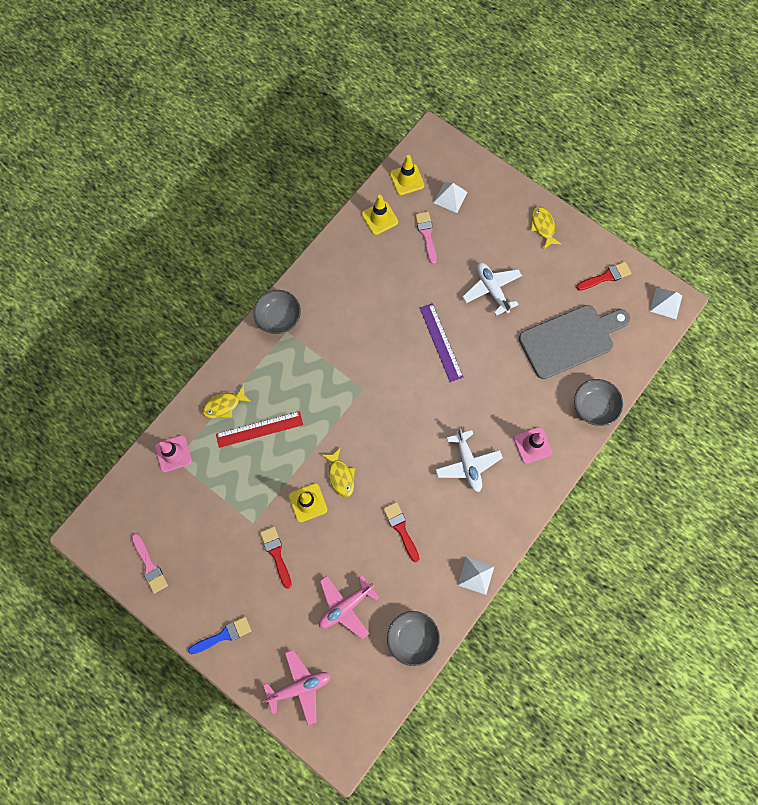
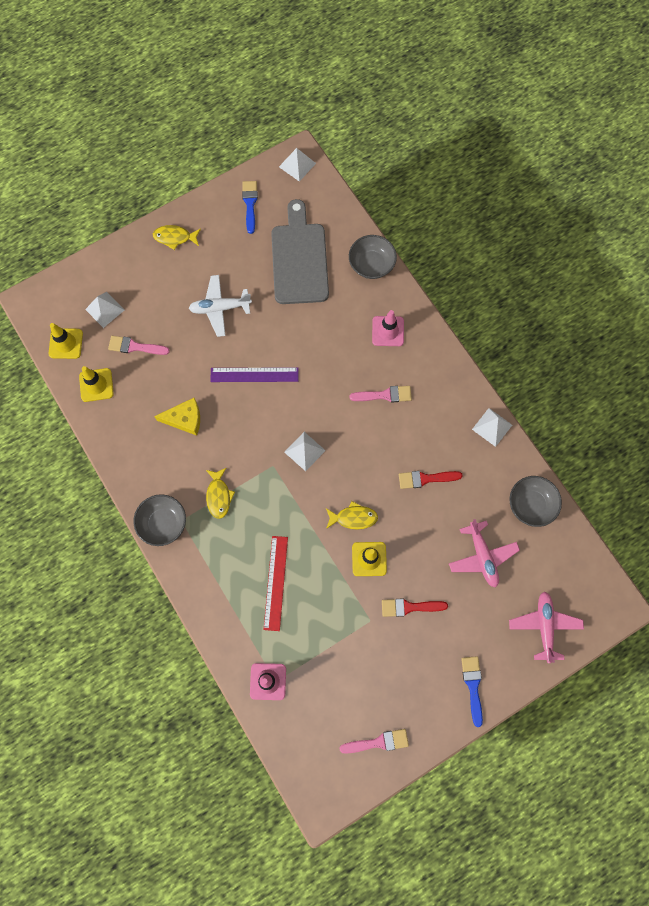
camera: 70 degrees left, 0 degrees up
yellow fish [202,385,251,418] -> yellow fish moved to [206,468,235,519]
white plane [435,428,503,492] -> pink brush [349,386,412,403]
red brush [576,262,631,291] -> blue brush [242,181,258,234]
none -> yellow cheese [154,398,200,436]
none -> white pyramid [284,432,326,471]

